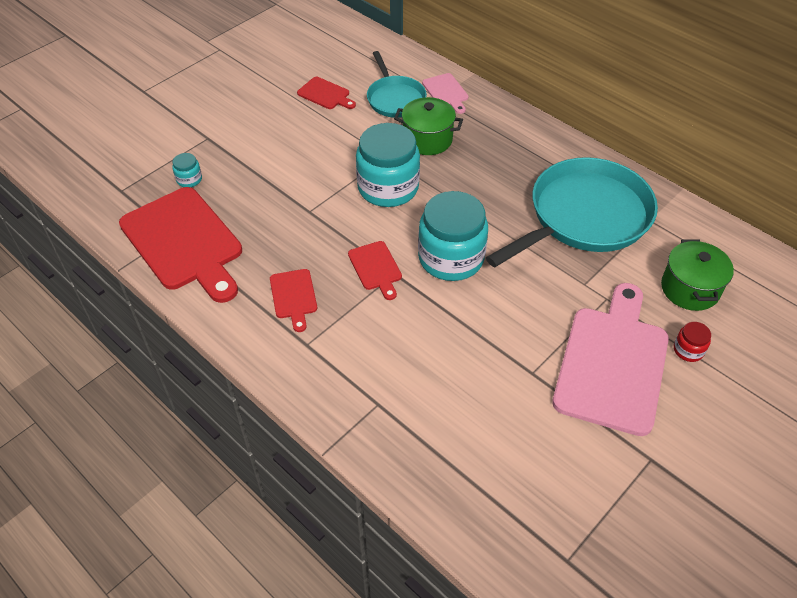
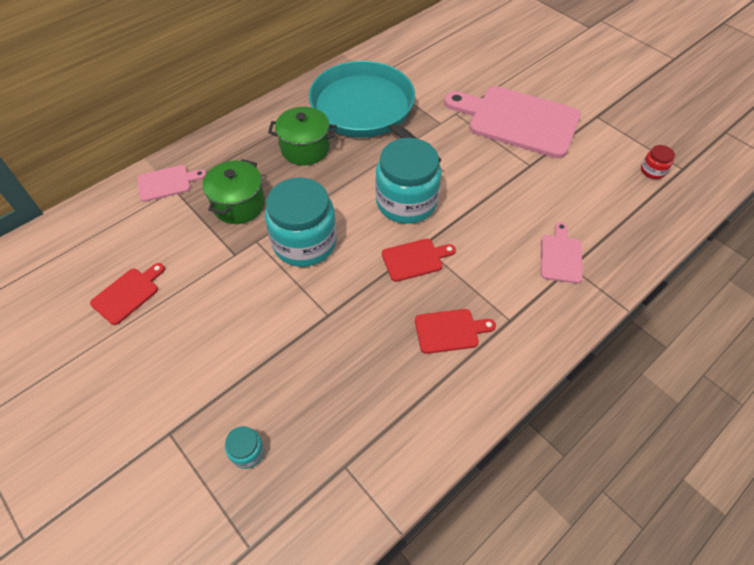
camera: 85 degrees left, 5 degrees up
red cutting board [119,187,242,303] -> none
turquoise pan [367,51,427,118] -> none
green pot [661,239,734,311] -> green pot moved to [268,107,337,165]
red jar [674,322,711,362] -> red jar moved to [641,145,675,179]
none -> pink cutting board [541,222,582,284]

